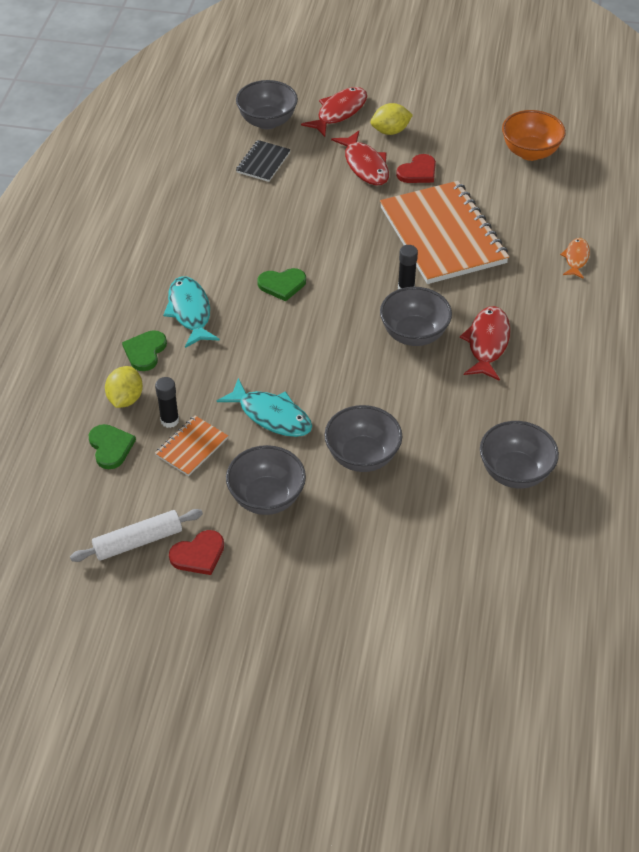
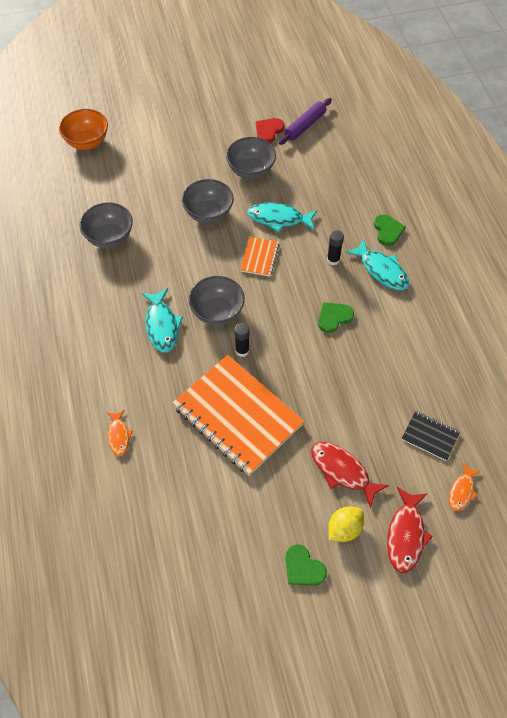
camera: 155 degrees right, 10 degrees up
white rolling pin [70,509,203,562] -> purple rolling pin [279,98,332,145]
green heart [89,424,136,469] -> green heart moved to [285,544,327,586]
yellow lemon [105,366,143,408] -> none
black glue stick [155,377,179,428] -> black glue stick moved to [327,230,344,265]
orange notebook [155,416,228,476] -> orange notebook moved to [240,237,279,277]
grey bowl [236,80,298,130] -> orange fish [449,463,480,511]
black notebook [236,140,291,182] -> black notebook turned 60 degrees counterclockwise [402,411,460,461]
red heart [396,154,436,183] -> none
red fish [460,306,510,381] -> turquoise fish [141,288,183,352]
orange bowl [502,110,566,161] -> orange bowl moved to [59,109,108,150]

